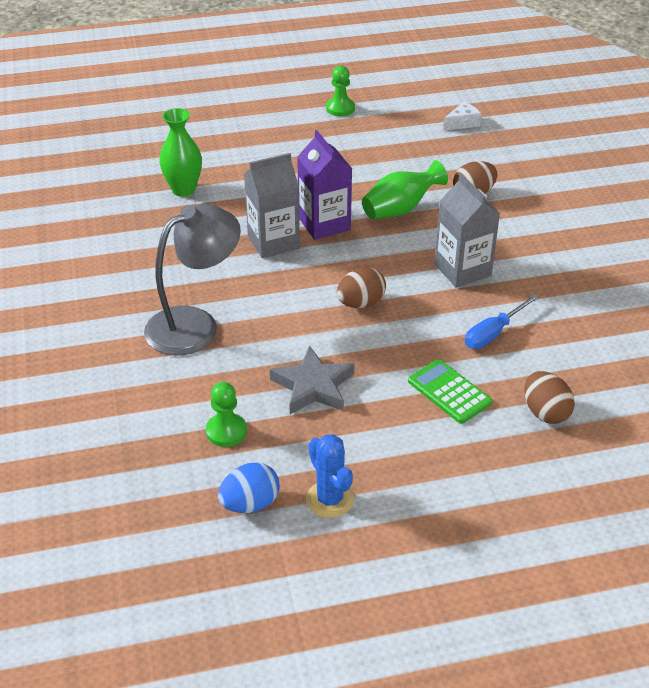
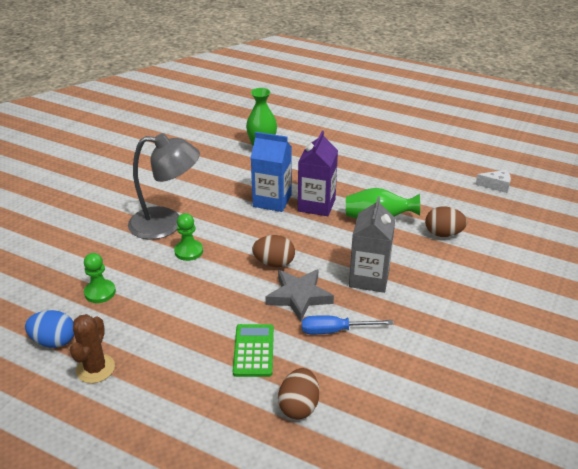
camera: 40 degrees right, 5 degrees down
grey carton [244,153,300,258] -> blue carton [251,132,292,212]
grey star [270,346,354,414] -> grey star moved to [266,269,334,322]
blue cactus [306,434,354,518] -> brown cactus [70,314,115,383]
green pawn [326,66,355,117] -> green pawn moved to [174,213,203,261]

